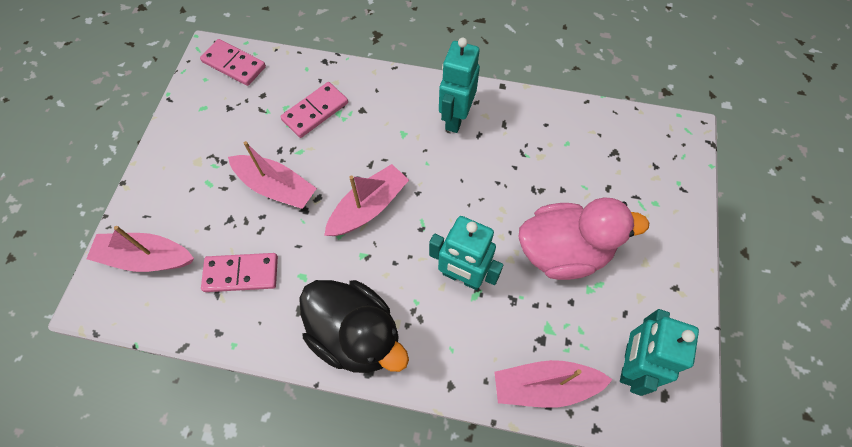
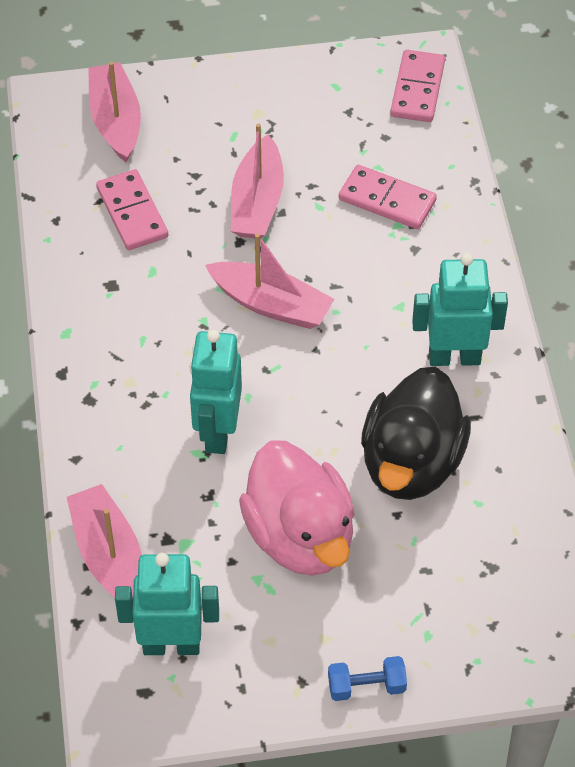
camera: 70 degrees right, 10 degrees down
black duck [299,280,409,373] -> black duck moved to [361,367,471,500]
none -> blue dumbbell [328,656,407,701]

